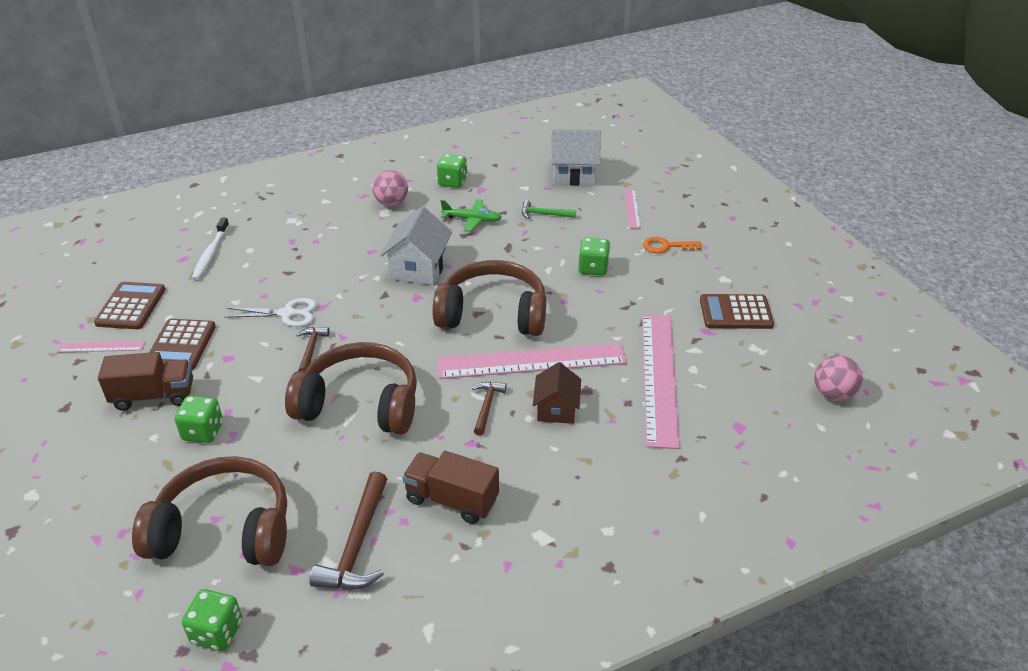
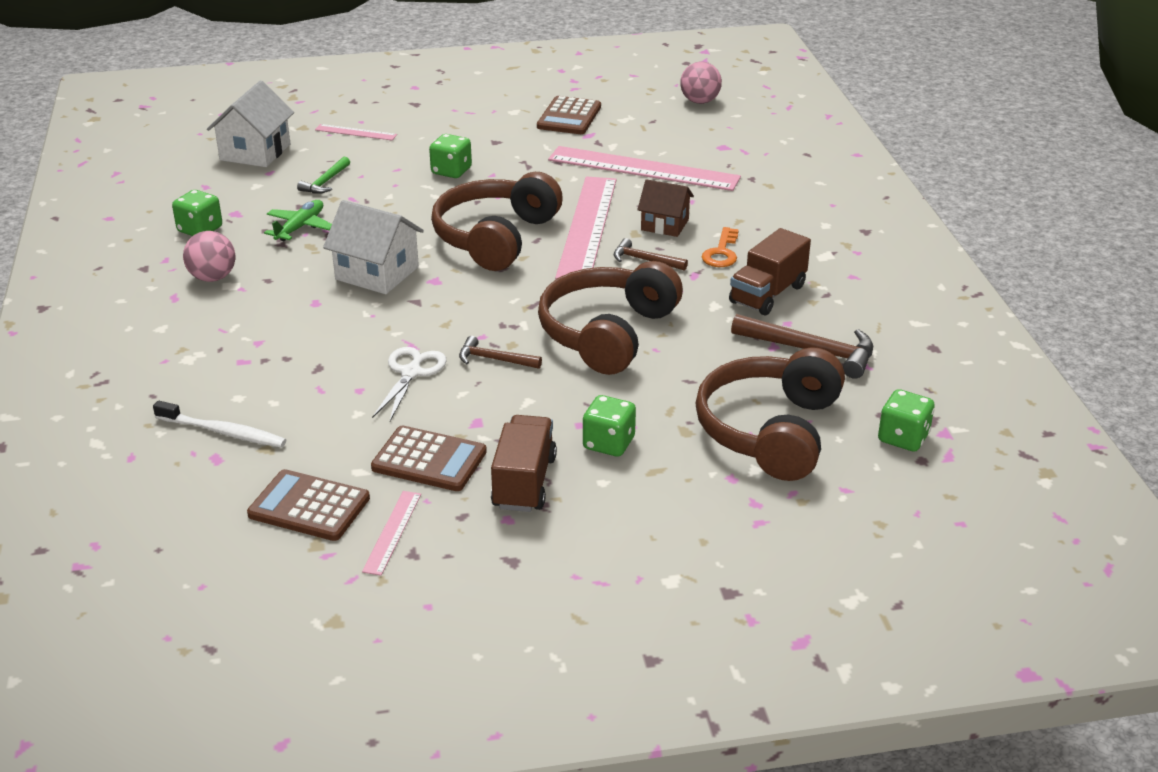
camera: 75 degrees left, 5 degrees down
orange key [643,237,701,253] -> orange key moved to [702,227,739,267]

